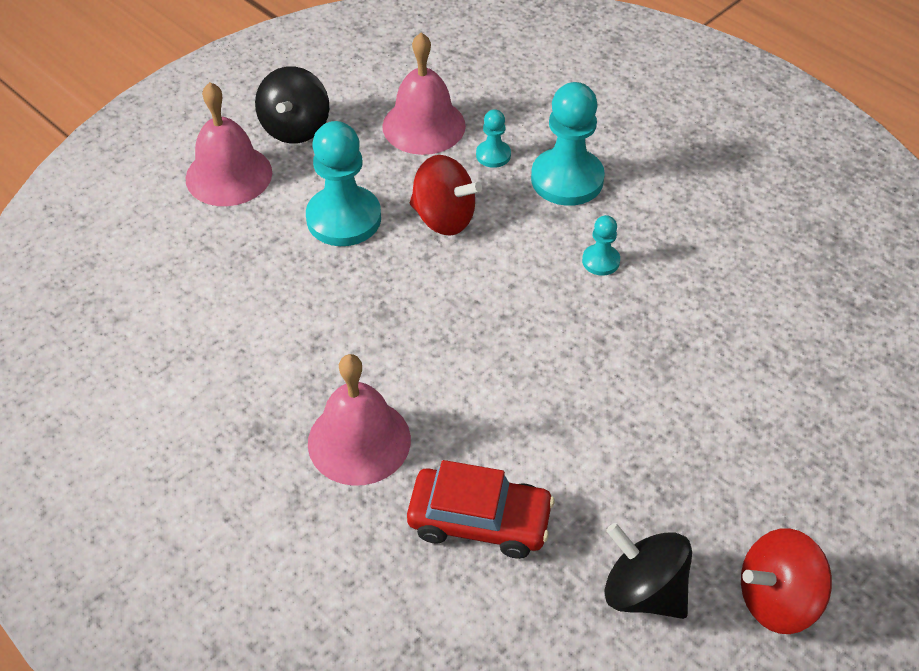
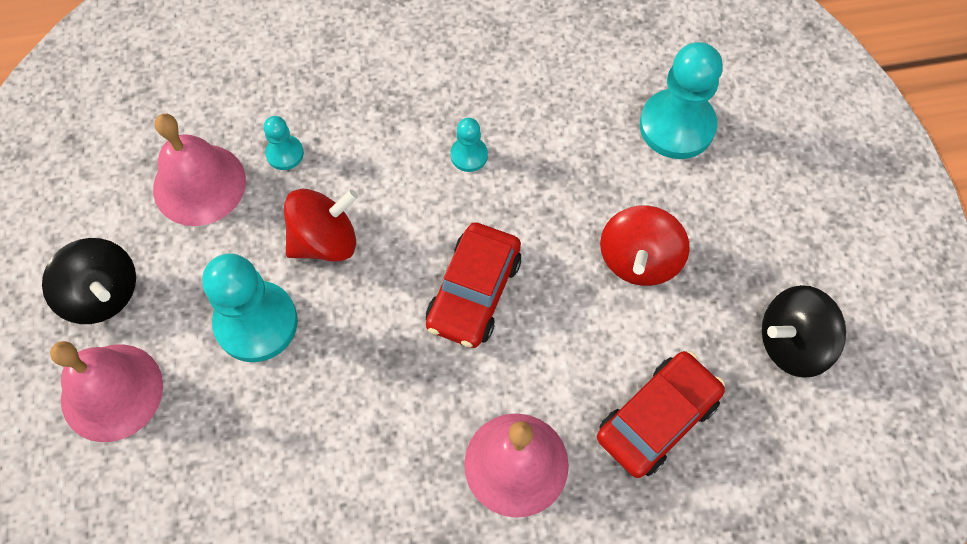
camera: 55 degrees left, 15 degrees up
turquoise pawn [531,82,605,206] -> turquoise pawn moved to [640,42,723,159]
red spinning top [741,528,832,634] -> red spinning top moved to [600,205,690,286]
none -> red car [426,222,521,348]

